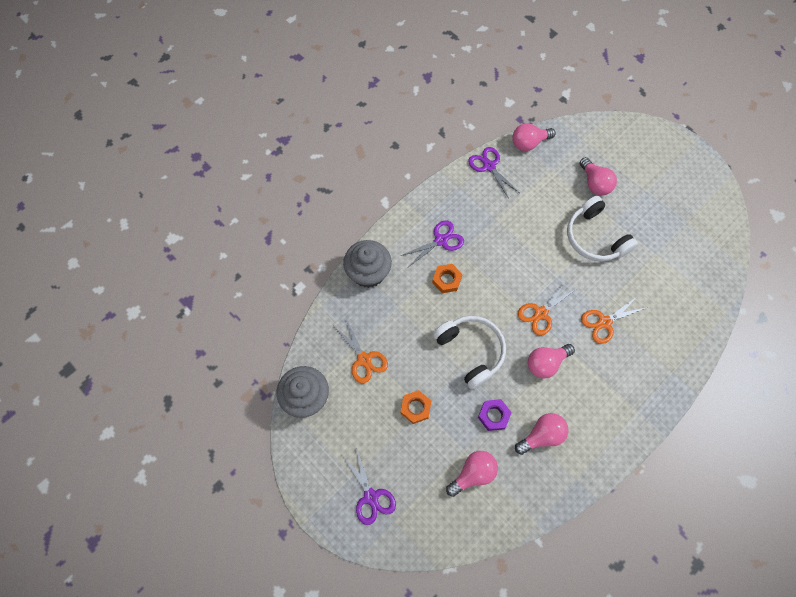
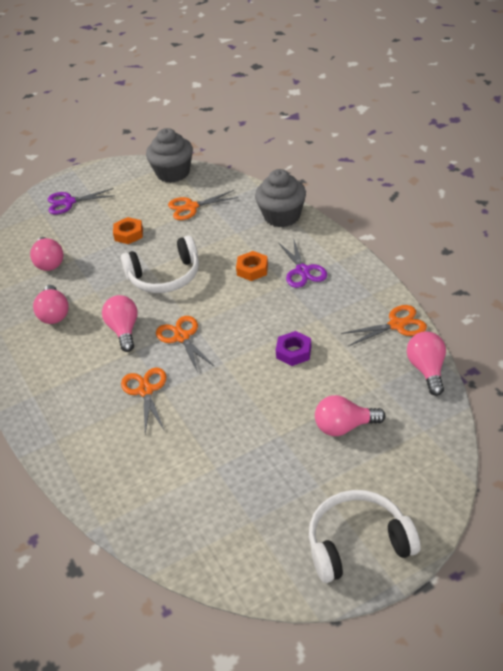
camera: 110 degrees right, 25 degrees down
purple scissors [468,147,520,199] -> orange scissors [341,305,427,346]
purple nut [478,399,512,431] -> purple nut moved to [275,331,312,366]
white headphones [567,196,638,262] -> white headphones moved to [309,490,421,583]

